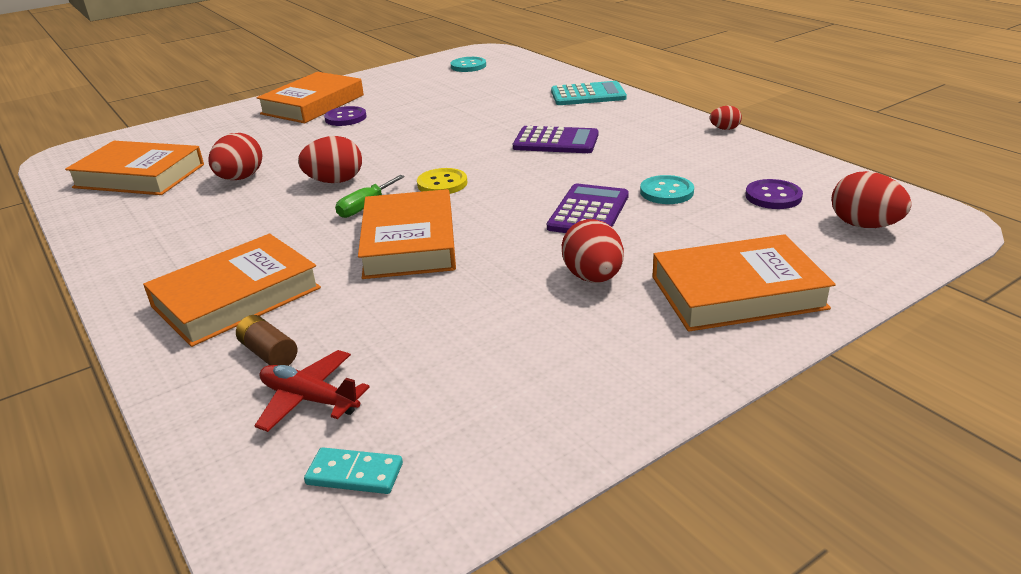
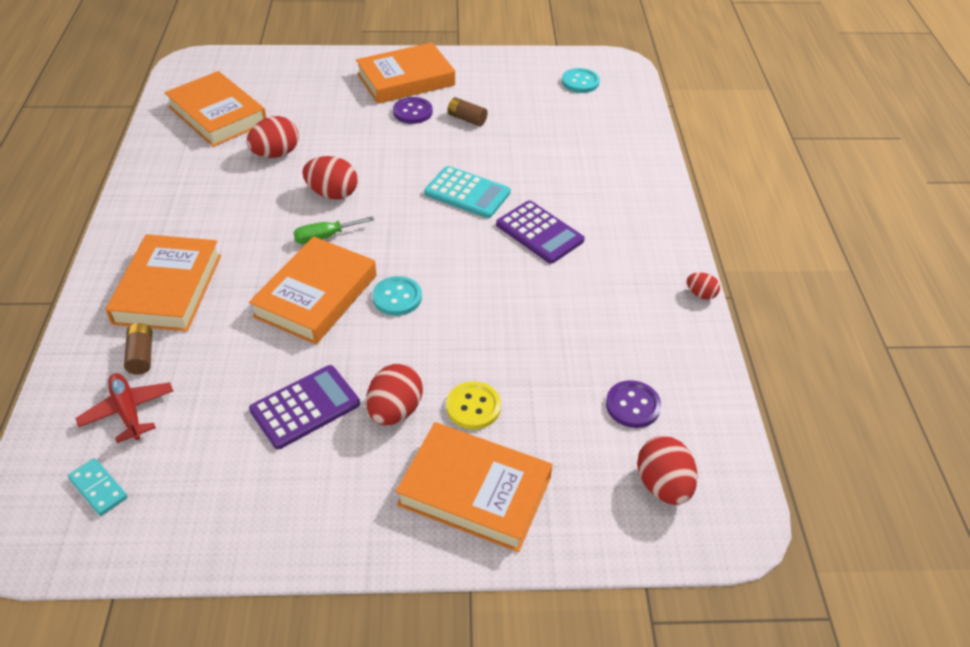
camera: 30 degrees right, 15 degrees up
orange book [143,234,321,347] -> orange book turned 75 degrees counterclockwise [105,234,221,332]
yellow button [417,168,467,194] -> yellow button moved to [446,381,501,429]
purple calculator [547,184,629,233] -> purple calculator moved to [249,365,360,449]
turquoise calculator [551,81,627,105] -> turquoise calculator moved to [424,166,511,218]
turquoise button [640,175,694,204] -> turquoise button moved to [372,276,422,316]
none -> brown battery [448,97,488,126]

